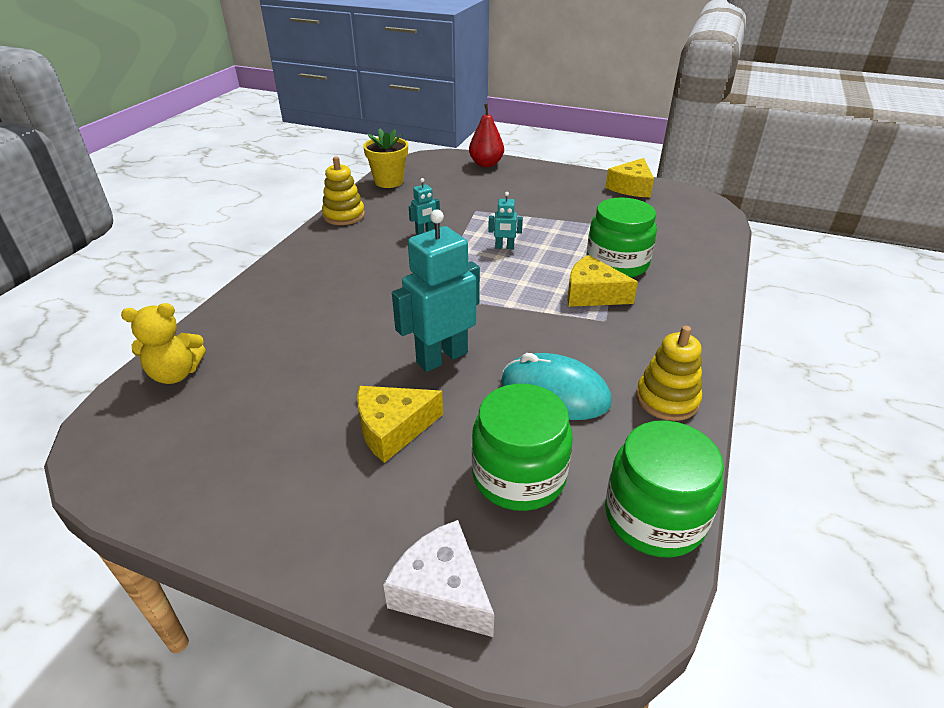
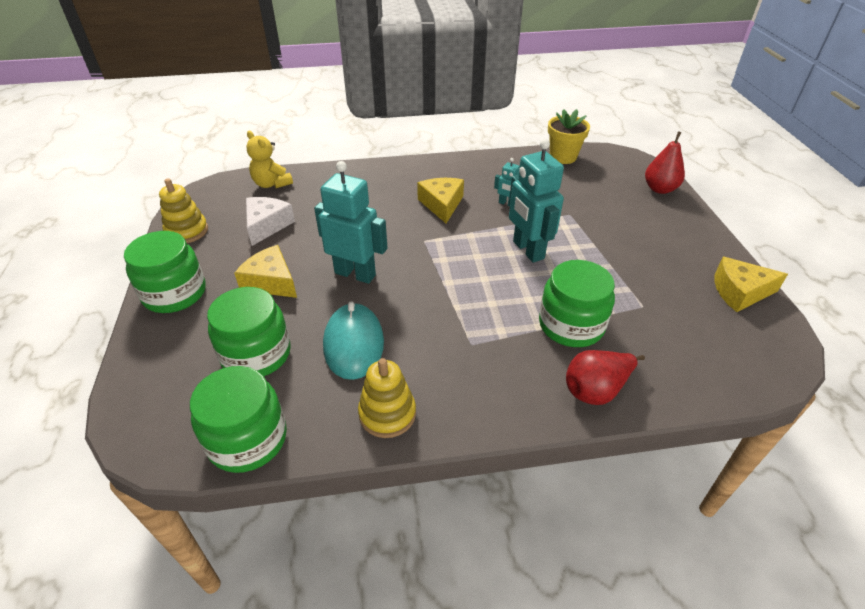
camera: 60 degrees right, 5 degrees up
yellow stacking toy [322,157,365,225] -> yellow stacking toy moved to [159,178,208,243]
white cheese [383,520,494,637] -> white cheese moved to [246,197,295,246]
turquoise robot [488,192,523,249] -> turquoise robot [509,139,564,263], size x2.14
yellow cheese [567,255,638,307] -> yellow cheese moved to [417,178,464,223]
none -> green jar [124,231,206,313]
none -> red pear [566,350,645,405]

